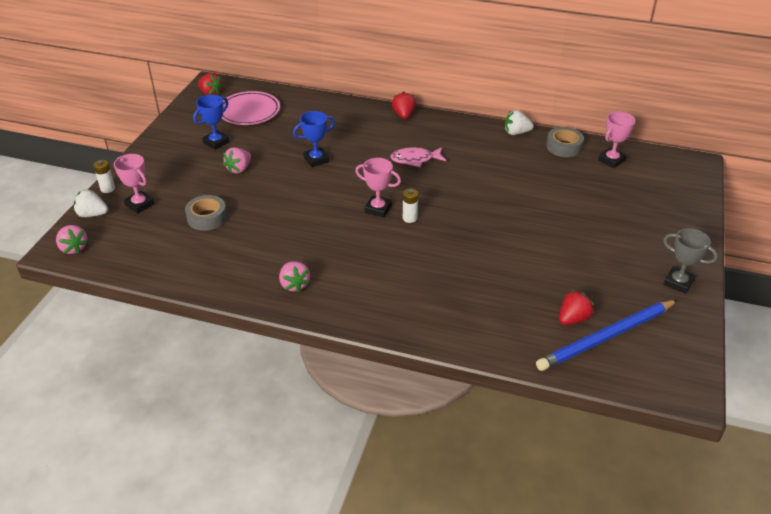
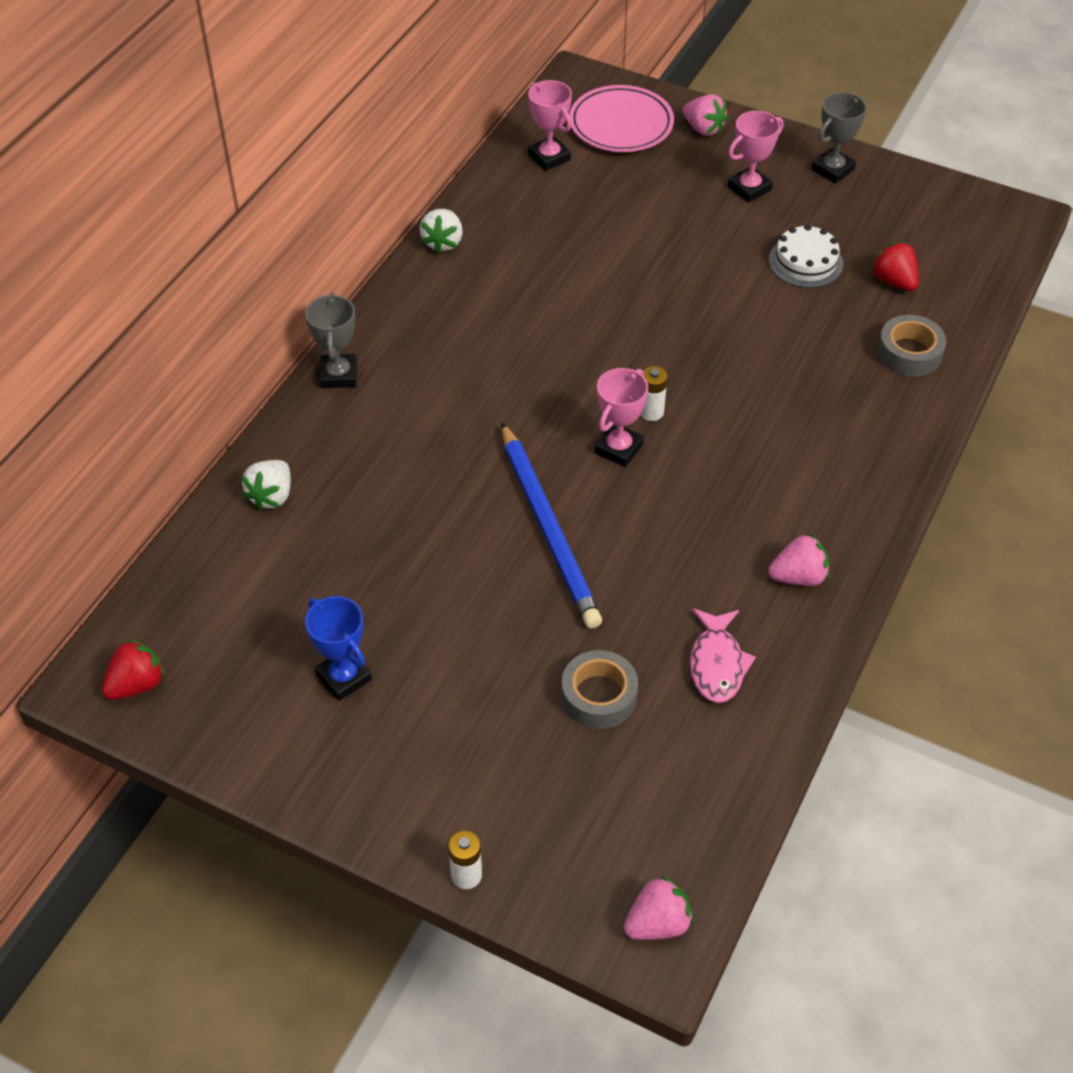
camera: 80 degrees left, 10 degrees up
white strawberry [74,189,108,217] -> white strawberry moved to [241,460,291,510]
pink trophy [114,154,154,214] -> pink trophy moved to [728,111,784,202]
pink plate [222,91,280,125] -> pink plate moved to [569,85,674,152]
pink strawberry [223,147,251,174] -> pink strawberry moved to [683,94,728,136]
blue trophy [293,111,335,167] -> none
pink fish [390,147,446,167] -> pink fish moved to [690,608,756,703]
red strawberry [392,92,416,119] -> grey trophy [305,293,357,388]
blue pencil [536,300,677,371] -> blue pencil moved to [502,423,602,629]
grey tape [546,127,584,157] -> grey tape moved to [877,315,946,377]
none -> white cake [769,224,843,288]

